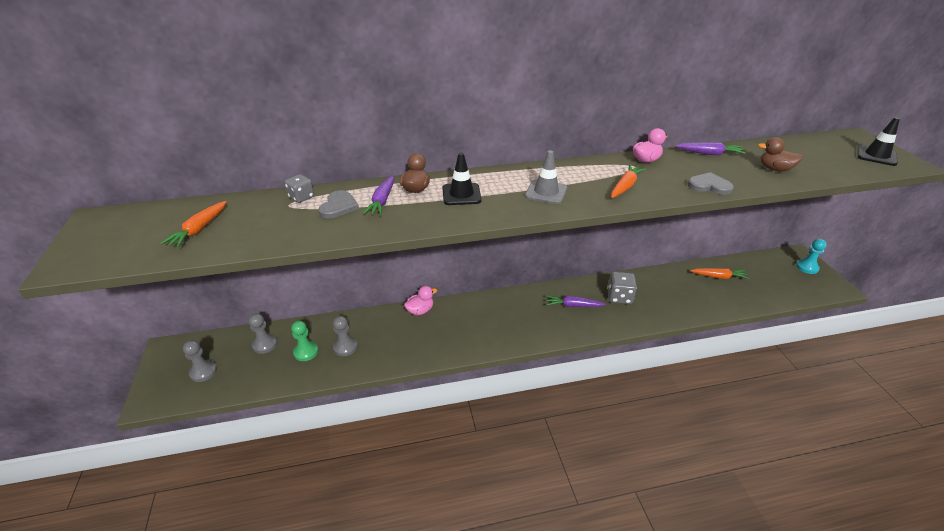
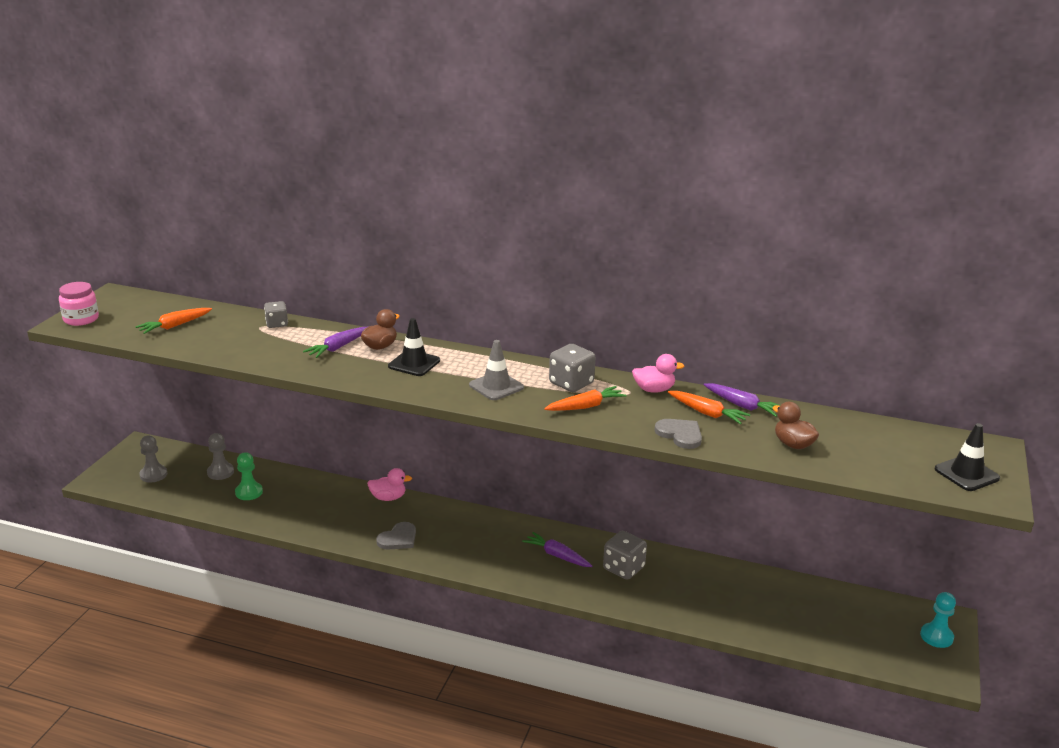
camera: 30 degrees right, 10 degrees down
grey heart [318,190,359,218] -> grey heart moved to [376,522,416,550]
grey pawn [333,316,358,356] -> none
orange carrot [690,268,750,279] -> orange carrot moved to [668,391,751,424]
none -> pink jar [59,282,99,326]
none -> grey dice [549,344,595,392]

